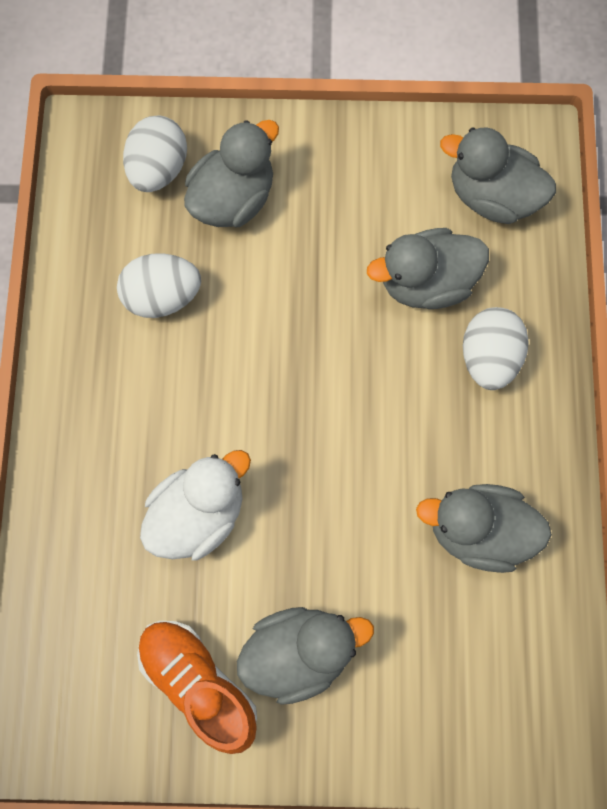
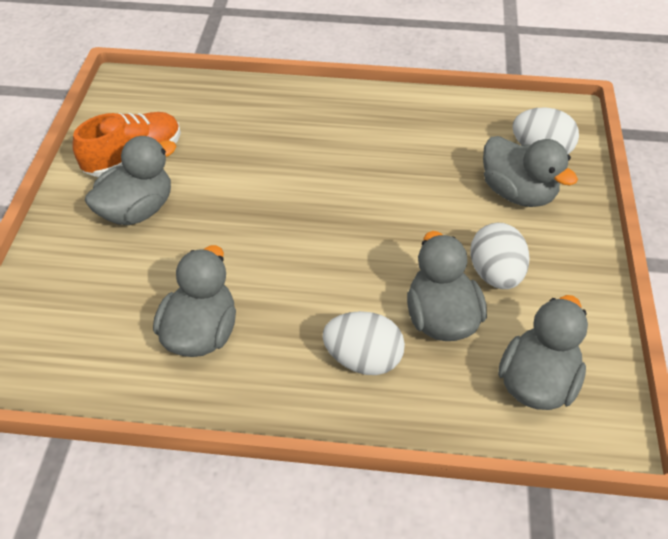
camera: 95 degrees right, 25 degrees down
white egg [117,253,201,318] -> white egg moved to [470,223,530,289]
white duck [140,450,251,561] -> none
grey duck [237,607,374,705] -> grey duck turned 120 degrees counterclockwise [85,136,176,225]

